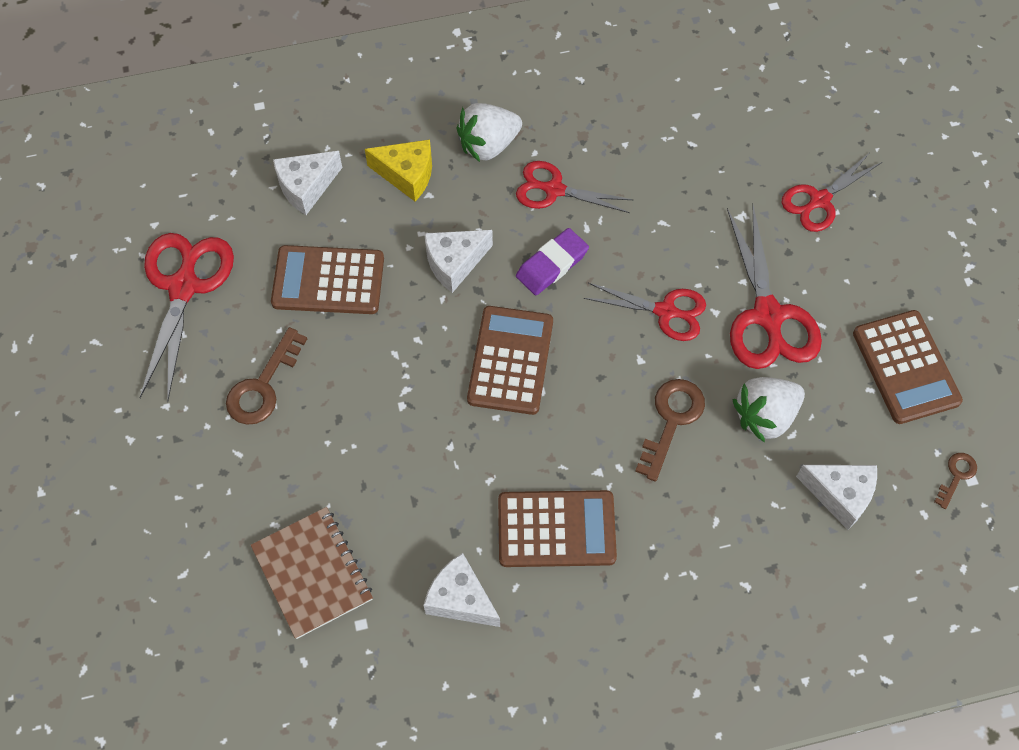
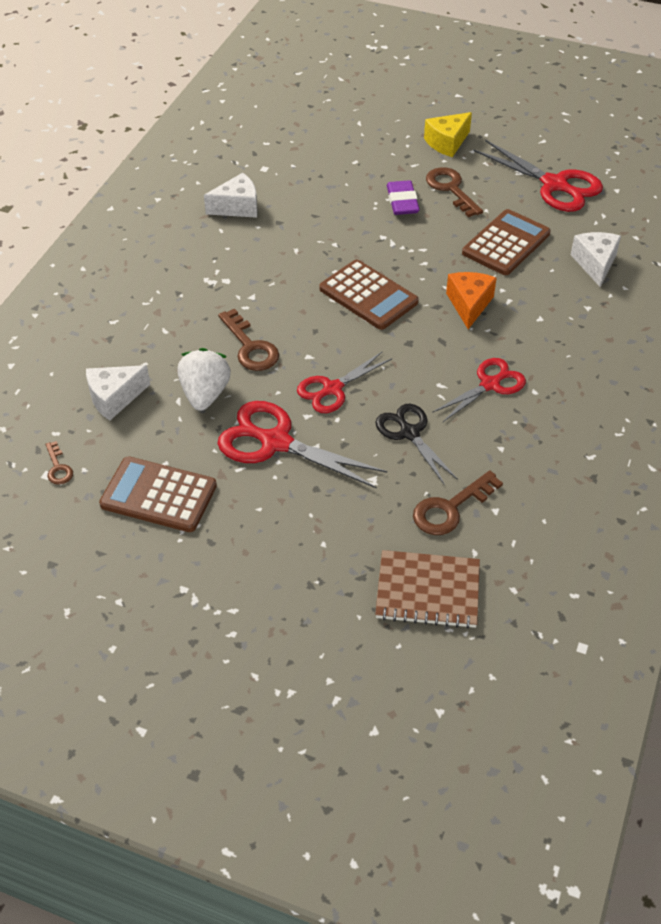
camera: 125 degrees right, 15 degrees down
brown notebook [251,507,373,639] -> brown notebook moved to [375,550,480,629]
yellow cheese [365,140,432,202] -> yellow cheese moved to [424,112,472,157]
white cheese [424,230,493,293] -> orange cheese [446,272,496,329]
white strawberry [456,103,522,162] -> none
brown calculator [498,490,617,567] -> none
purple eraser [516,228,589,295] -> purple eraser moved to [387,180,420,215]
red scissors [782,153,882,232] -> none
none -> black scissors [376,404,458,485]
none -> brown key [413,470,503,535]

